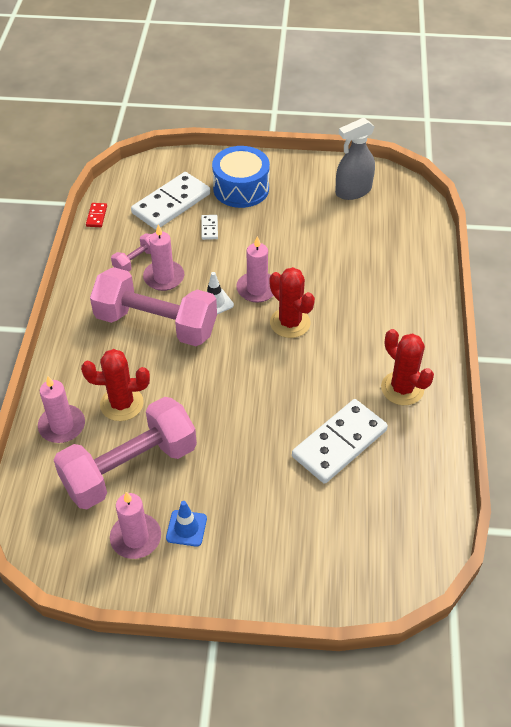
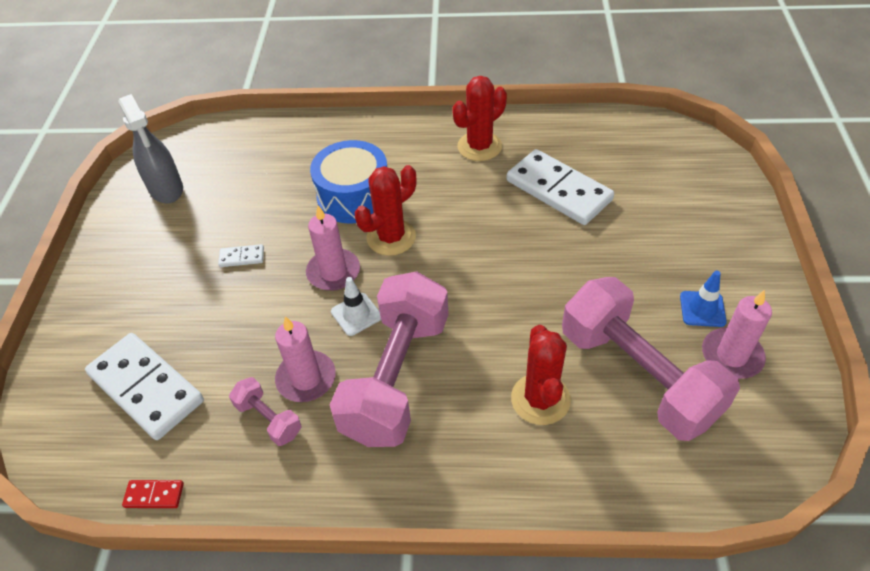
camera: 90 degrees left, 0 degrees up
pink candle [38,376,85,443] -> none
white domino [201,215,218,240] -> white domino moved to [218,244,264,267]
blue drum [212,146,270,208] -> blue drum moved to [310,140,387,224]

